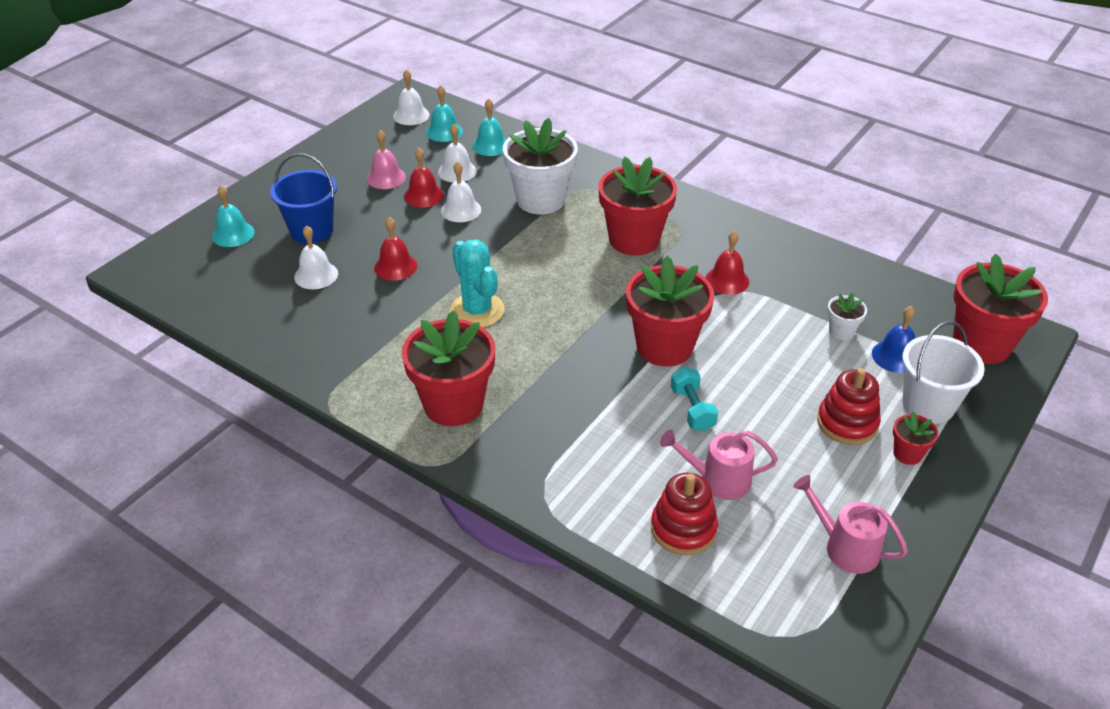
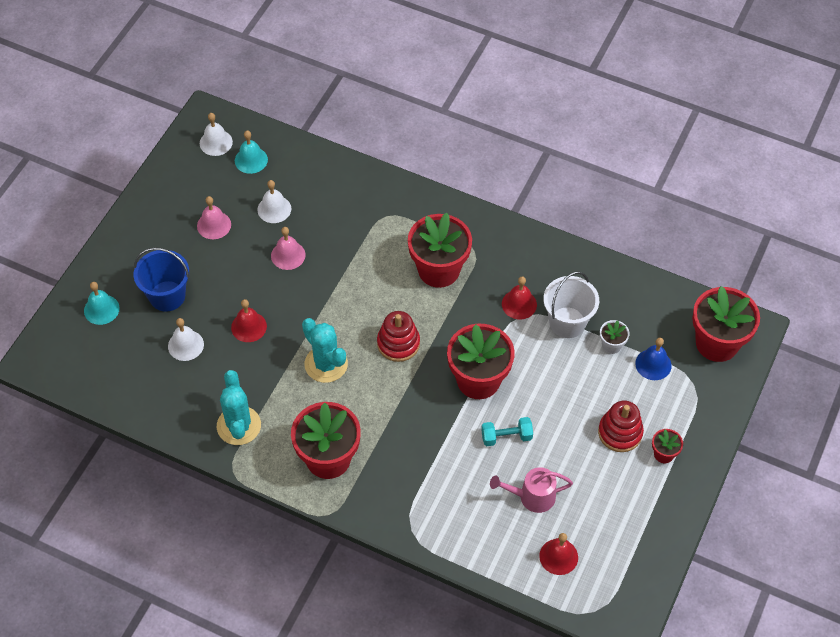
camera: 10 degrees left, 15 degrees up
red bell [404,148,444,208] -> red bell moved to [539,533,578,575]
white bell [441,161,481,222] -> pink bell [271,227,306,270]
turquoise bell [472,99,506,156] -> none
white flower pot [503,118,578,214] -> none
red stacking toy [651,473,718,555] -> red stacking toy moved to [377,311,420,362]
turquoise dumbbell [671,367,718,431] -> turquoise dumbbell turned 75 degrees counterclockwise [481,417,533,446]
pink watering can [793,475,908,574] -> none
white bucket [902,321,985,424] -> white bucket moved to [543,271,599,338]
none -> turquoise cactus [217,370,261,445]

